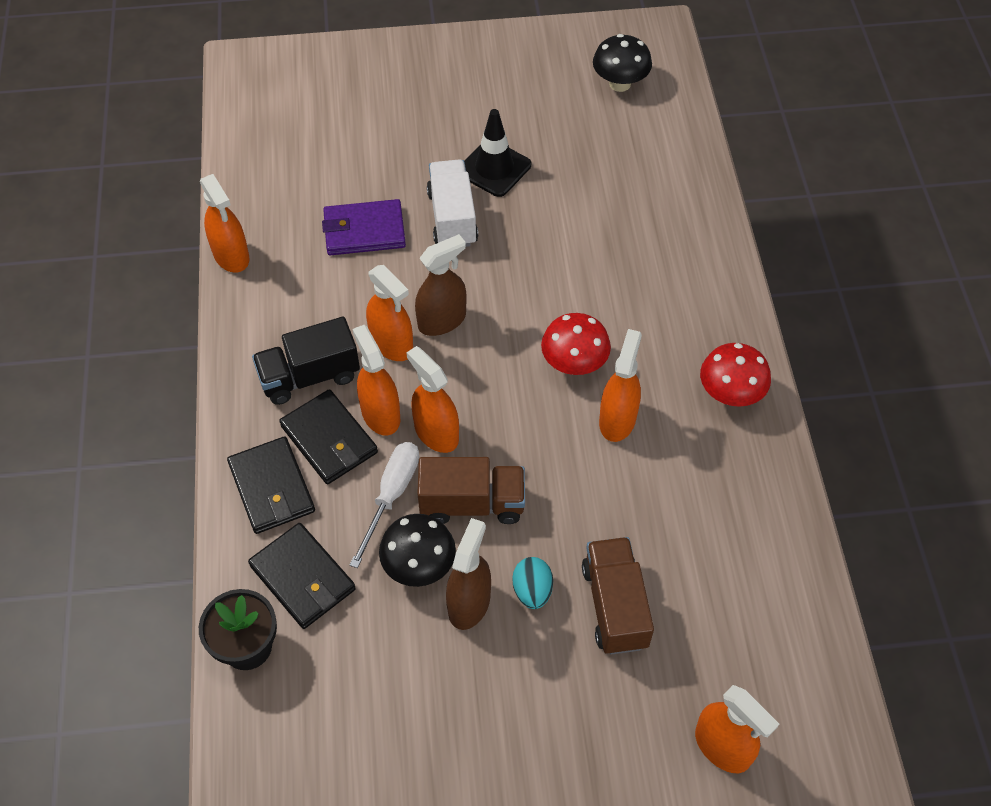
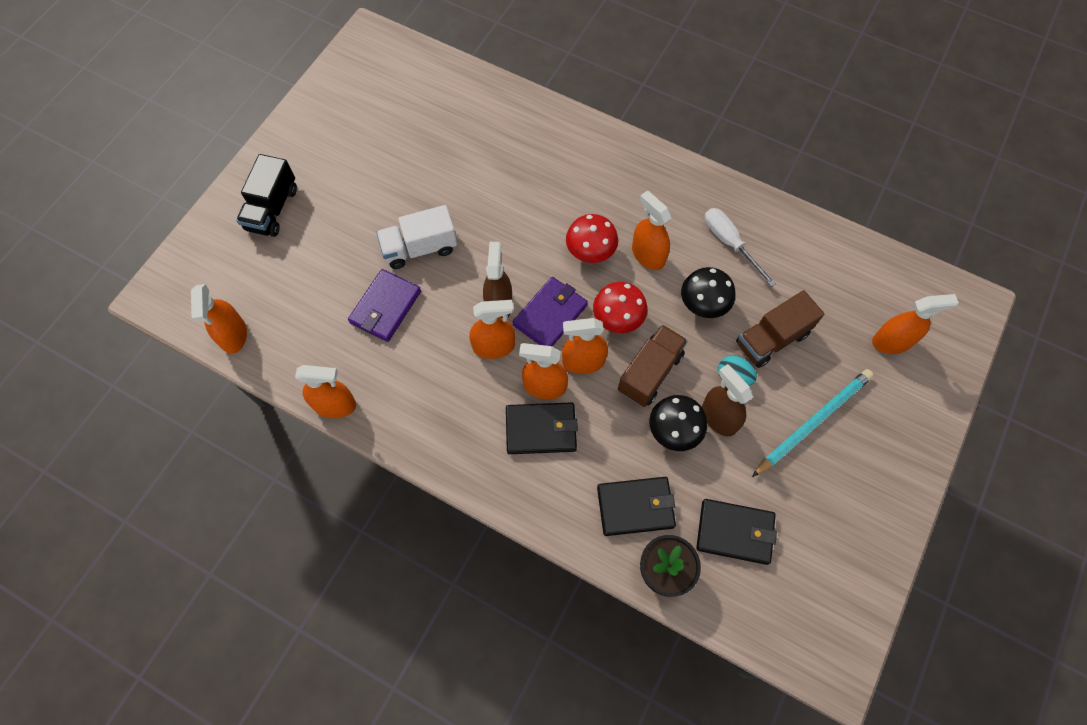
camera: 55 degrees left, 10 degrees up
black wallet [227,436,315,534] -> black wallet moved to [696,499,777,565]
black truck [252,317,360,405] -> black truck moved to [236,154,297,237]
white screwdriver [350,442,419,568] -> white screwdriver moved to [705,208,776,287]
white truck [427,159,478,247] -> white truck turned 45 degrees counterclockwise [376,205,457,269]
black traffic cone [464,109,531,197] -> none
brown truck [582,537,654,655] -> brown truck turned 60 degrees counterclockwise [736,290,824,368]
black mushroom [593,34,652,92] -> black mushroom moved to [681,267,735,318]
red mushroom [700,343,771,407] -> red mushroom moved to [593,282,648,333]
none -> orange spray bottle [191,284,247,354]
none -> purple wallet [512,277,588,347]
none -> turquoise pencil [752,369,874,477]

